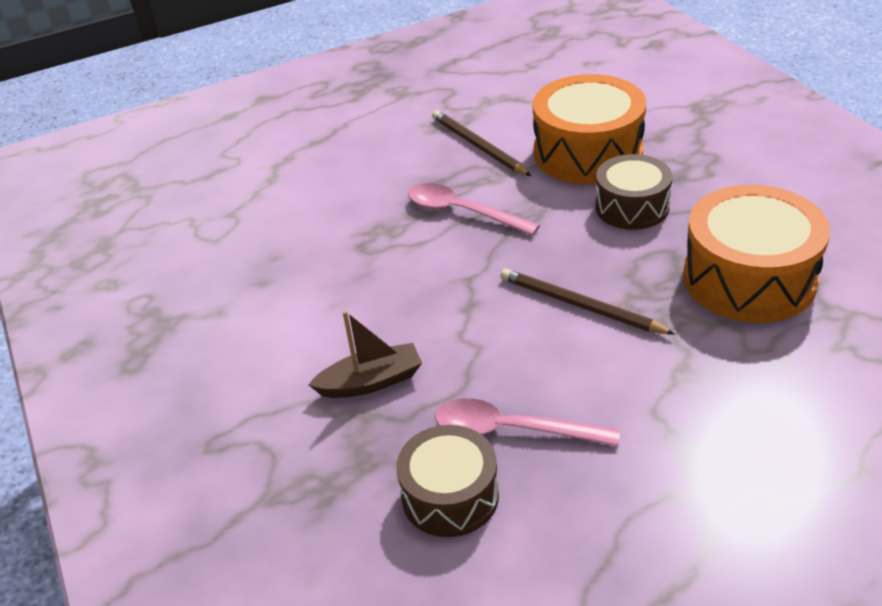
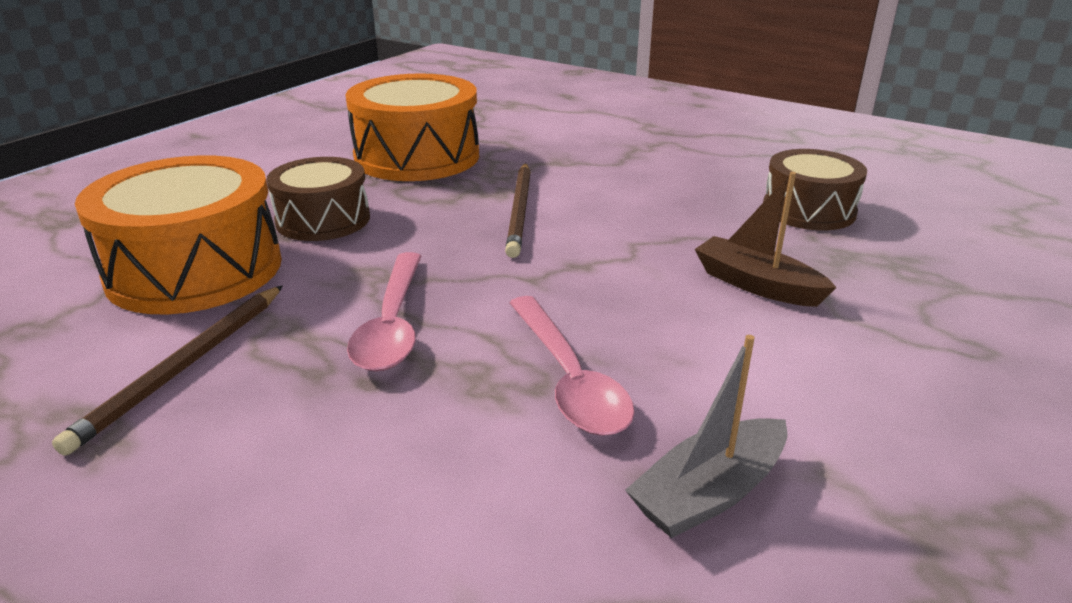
camera: 125 degrees left, 10 degrees down
pink spoon [435,398,620,446] -> pink spoon moved to [509,296,635,436]
none -> grey boat [625,335,787,538]

